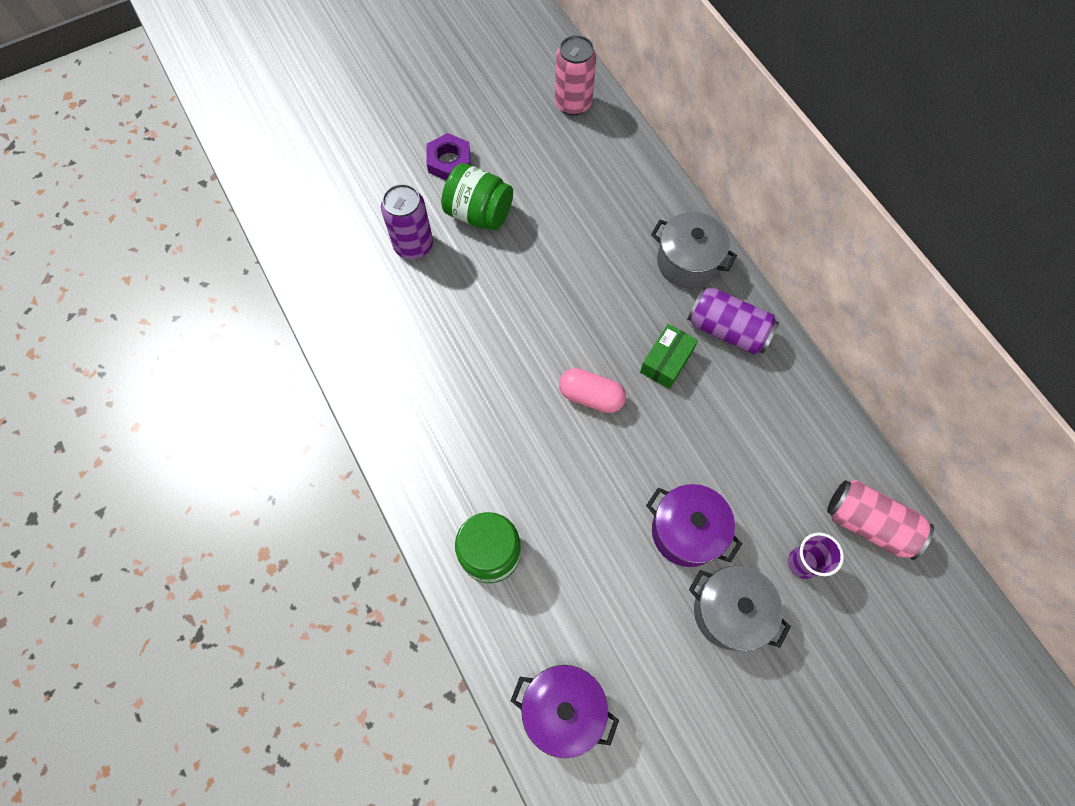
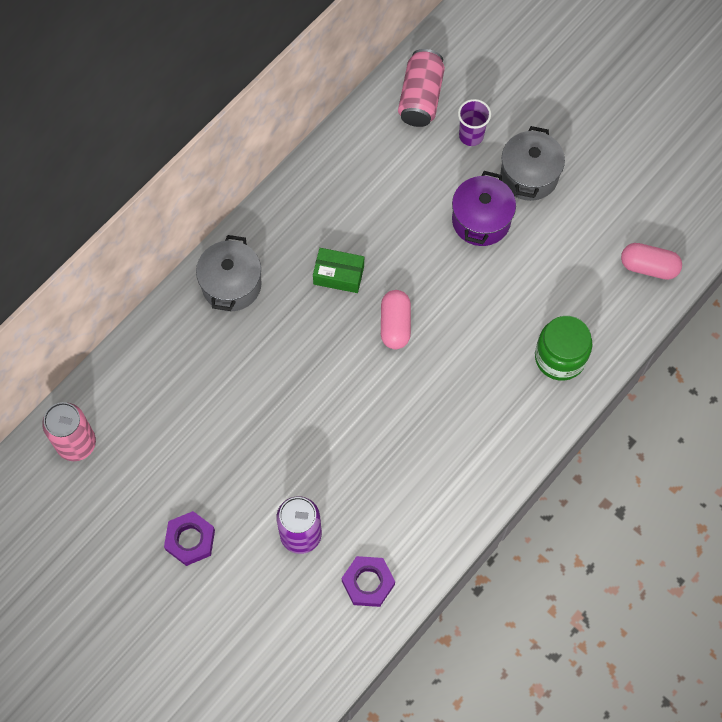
camera: 110 degrees left, 0 degrees up
green jar [441,163,513,231] -> none
purple pot [510,665,619,758] -> pink capsule [621,243,682,280]
purple can [687,287,779,354] -> none
none -> purple nut [342,556,395,607]

